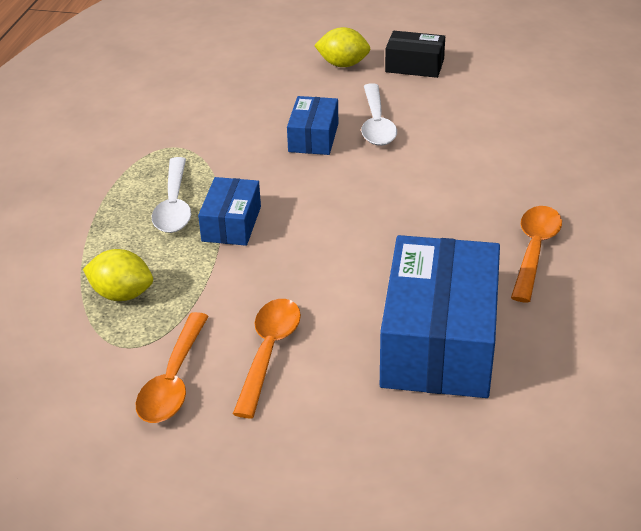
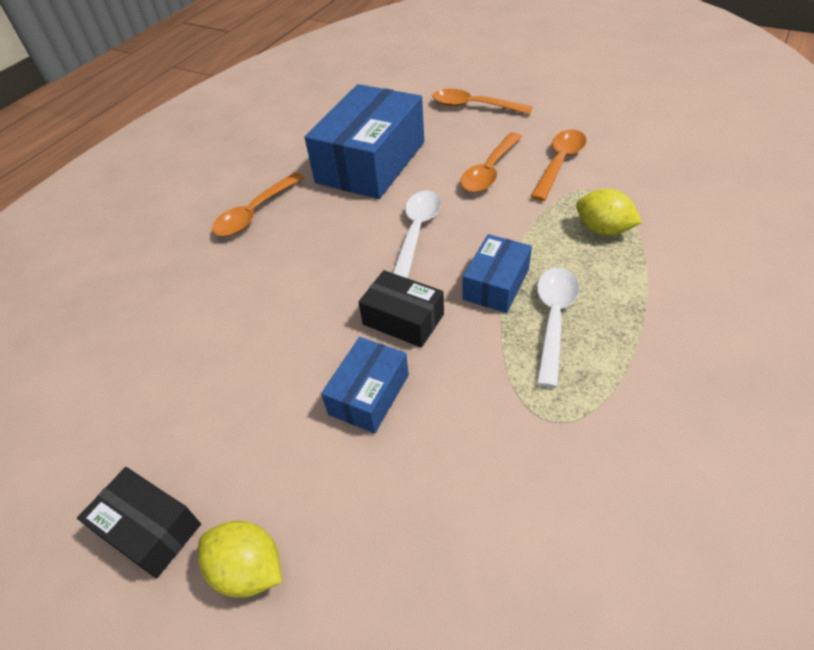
camera: 160 degrees left, 10 degrees up
white spoon [361,83,397,146] -> white spoon moved to [393,191,441,278]
none -> black box [358,270,444,348]
none -> orange spoon [432,89,532,115]

